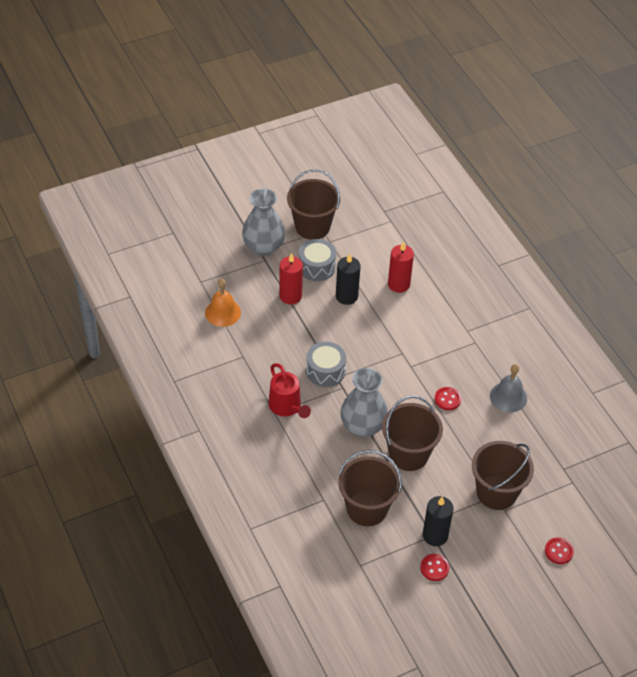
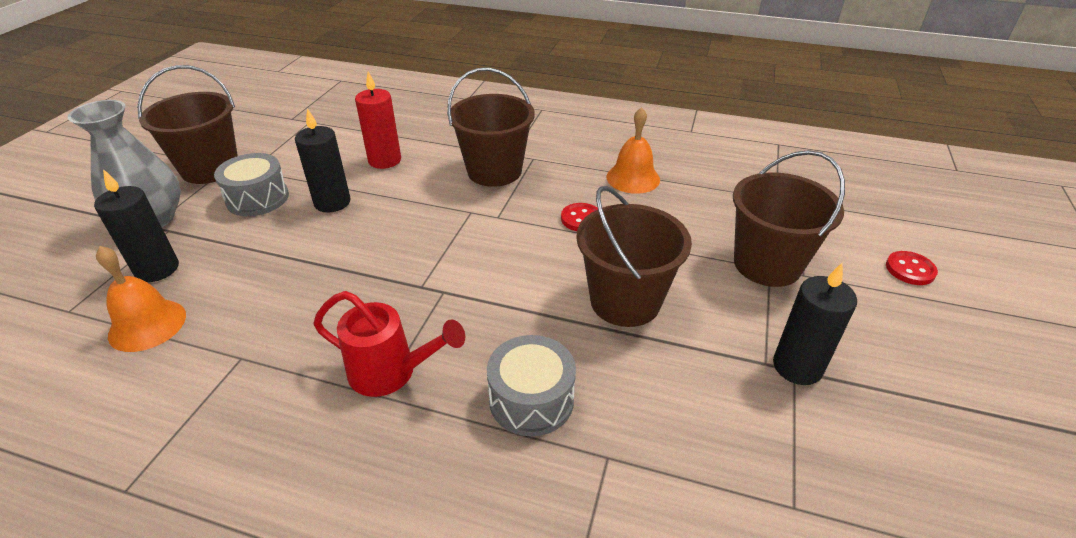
camera: 45 degrees left, 10 degrees down
red candle [279,253,303,304] -> none
grey drum [306,342,346,387] -> grey drum moved to [487,335,576,436]
brown bucket [338,450,402,526] -> brown bucket moved to [447,67,535,187]
grey vase [340,368,388,437] -> none
red button [420,554,449,581] -> none
grey bell [490,364,527,412] -> orange bell [606,107,660,194]
none -> black candle [94,169,179,282]

